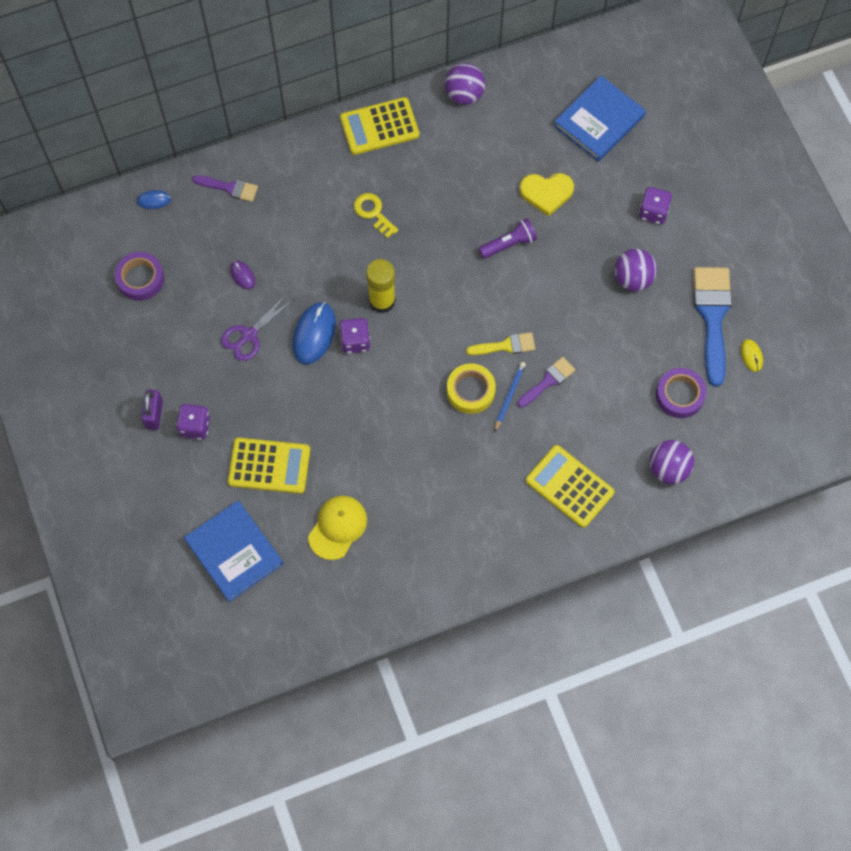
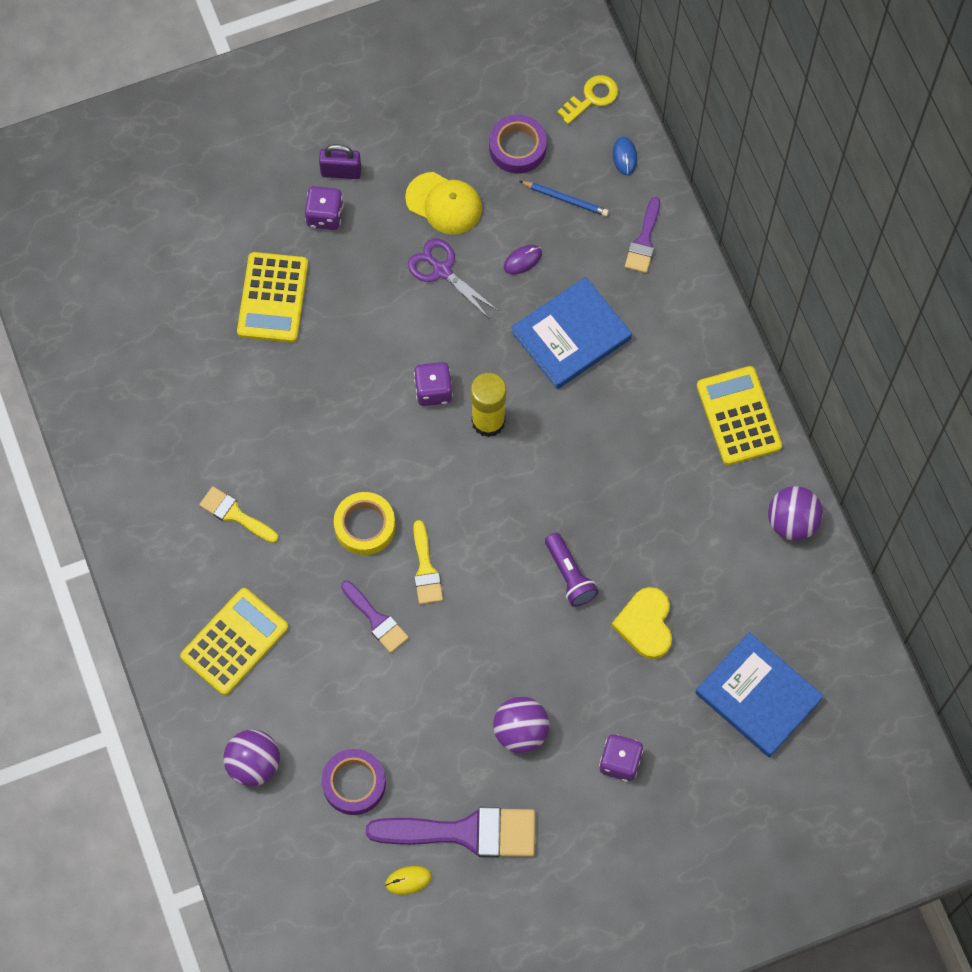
camera: 90 degrees right, 0 degrees up
blue book [184,501,283,602] -> blue book moved to [512,277,632,389]
blue mouse [292,302,336,365] -> none
yellow cap [308,496,367,560] -> yellow cap moved to [405,172,482,235]
yellow key [354,193,398,238] -> yellow key moved to [557,75,618,124]
blue pencil [494,362,526,432] -> blue pencil moved to [520,181,609,216]
blue brush [694,267,732,387] -> purple brush [366,807,535,858]
none -> yellow brush [199,486,278,543]

